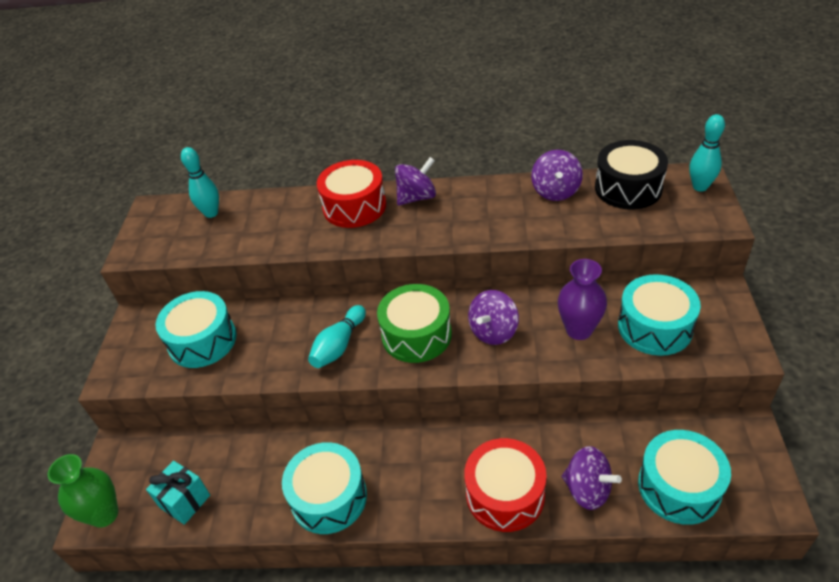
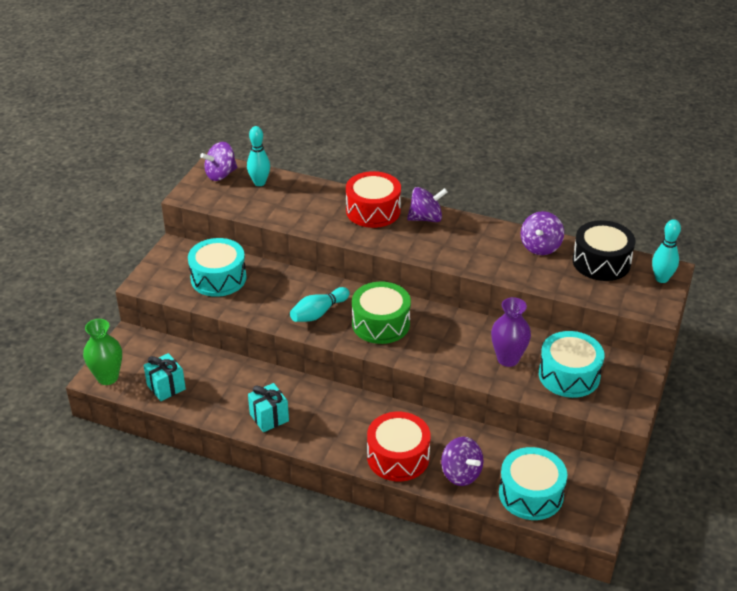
camera: 15 degrees right, 5 degrees down
turquoise drum [282,442,367,534] -> turquoise gift [248,383,289,432]
purple spinning top [468,290,519,345] -> purple spinning top moved to [200,142,237,181]

